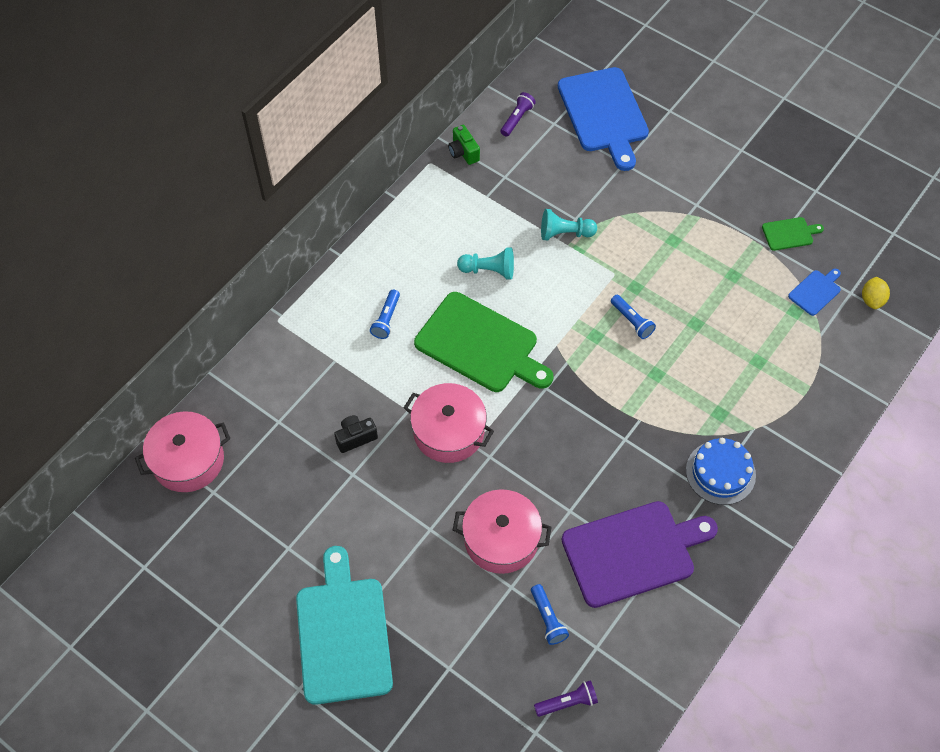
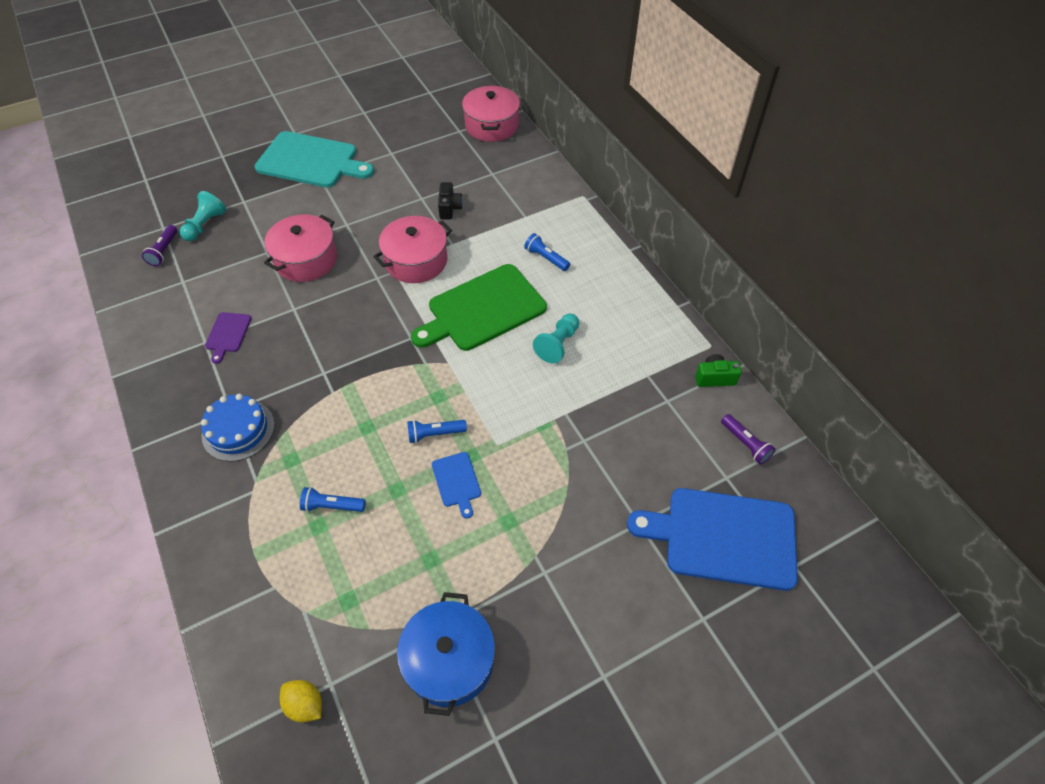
camera: 115 degrees right, 5 degrees down
blue flashlight [531,584,569,645] -> blue flashlight moved to [300,487,366,512]
turquoise pawn [541,209,597,241] -> turquoise pawn moved to [180,191,226,241]
purple cutting board [561,501,718,608] -> purple cutting board [205,312,252,364], size x0.45
green cutting board [762,217,824,251] -> blue pot [397,592,495,716]
blue cutting board [788,269,841,316] -> blue cutting board moved to [432,452,481,519]

